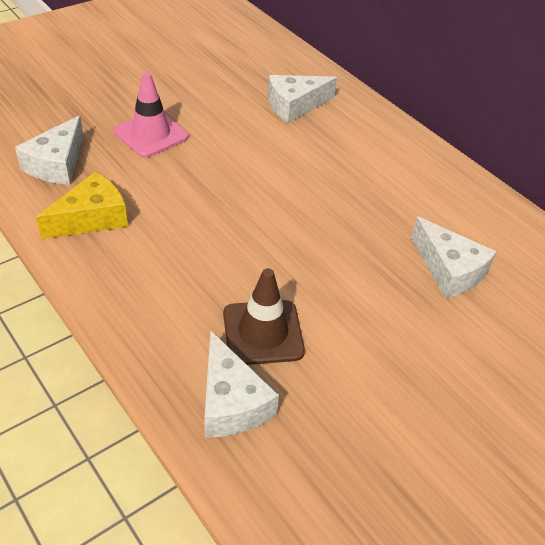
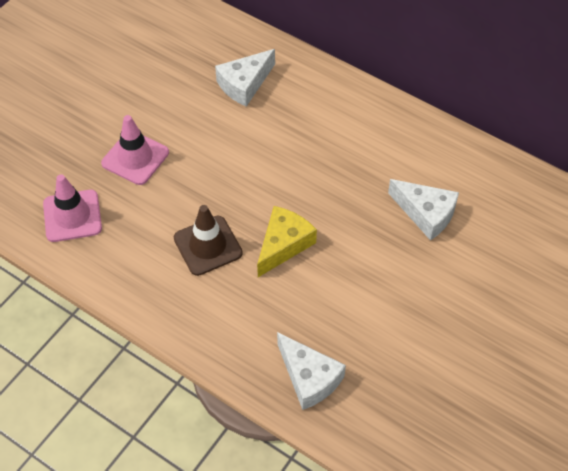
camera: 15 degrees left, 10 degrees up
white cheese [15,115,84,185] -> pink traffic cone [43,174,102,242]
yellow cheese [36,171,128,239] -> yellow cheese moved to [257,206,317,277]
brown traffic cone [223,268,305,365] -> brown traffic cone moved to [174,205,243,276]

